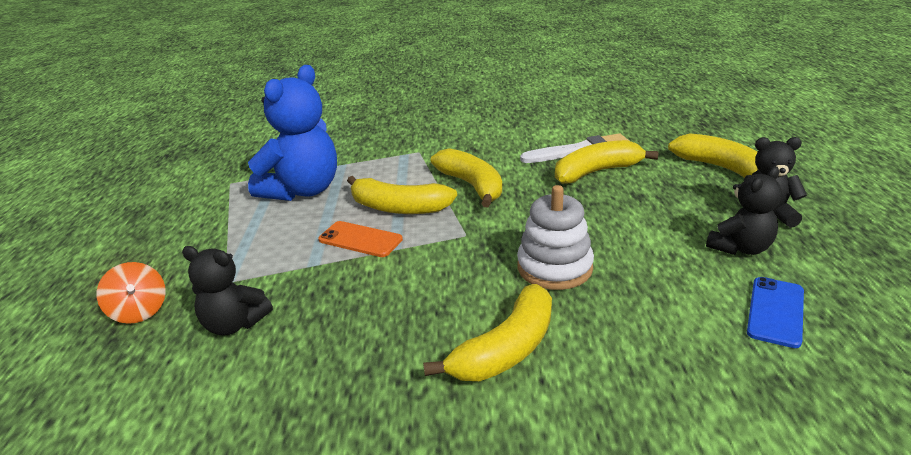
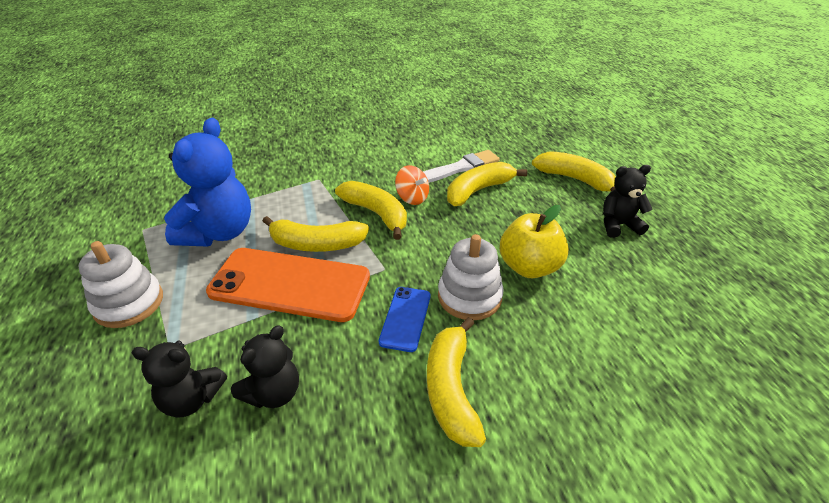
camera: 15 degrees left, 10 degrees up
orange spinning top [97,262,166,324] -> orange spinning top moved to [395,165,429,205]
orange phone [318,221,403,257] -> orange phone [206,248,370,322], size x2.05
yellow banana [423,284,552,381] -> yellow banana turned 150 degrees clockwise [427,317,486,447]
black teddy bear [706,166,782,255] -> black teddy bear moved to [231,325,299,408]
blue phone [747,277,804,348] -> blue phone moved to [379,287,431,352]
none -> white stacking toy [79,241,163,328]
none -> yellow apple [500,205,569,278]

